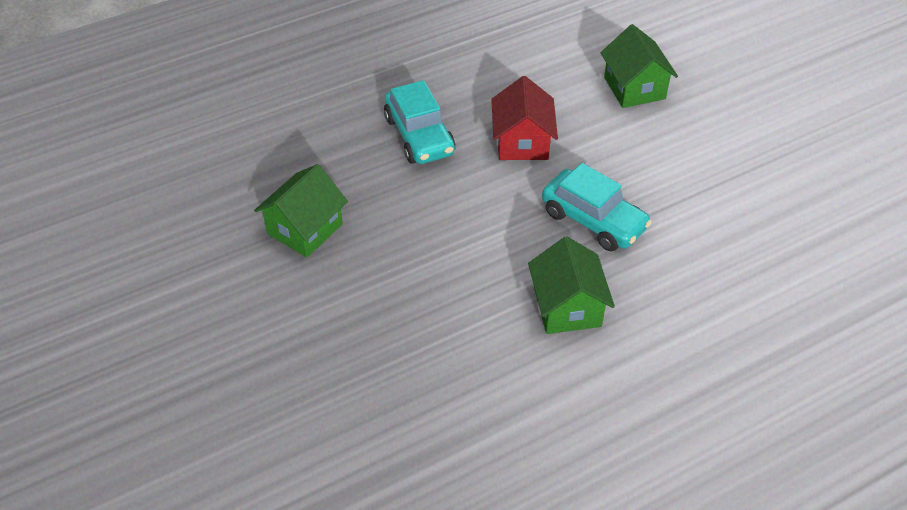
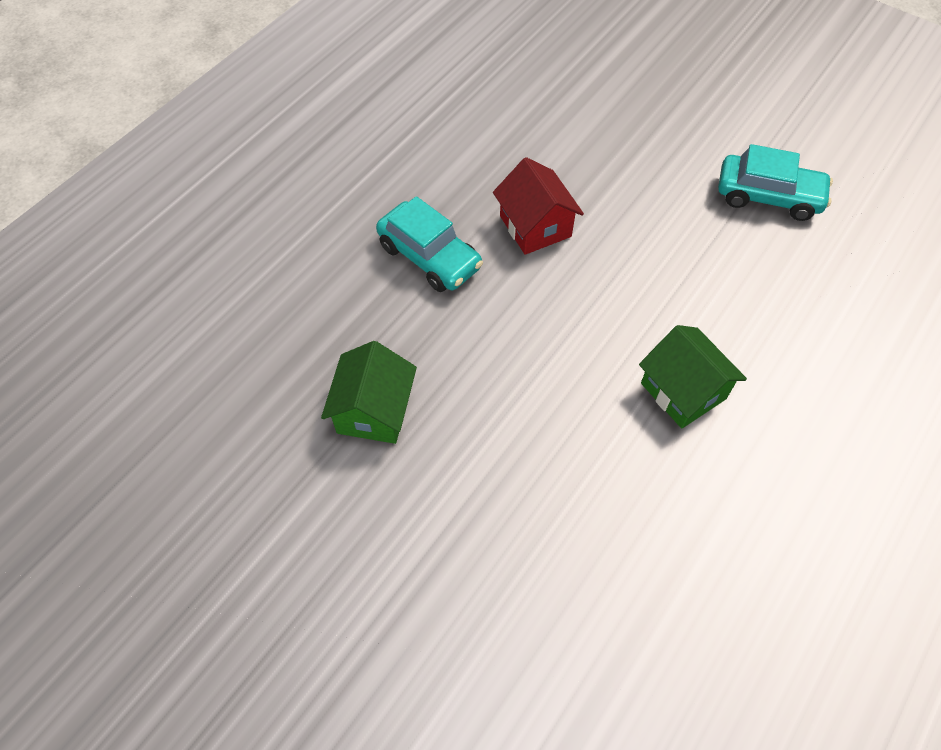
camera: 25 degrees left, 10 degrees up
turquoise car [542,163,652,251] -> turquoise car moved to [718,144,833,221]
green house [601,24,678,108] -> none

